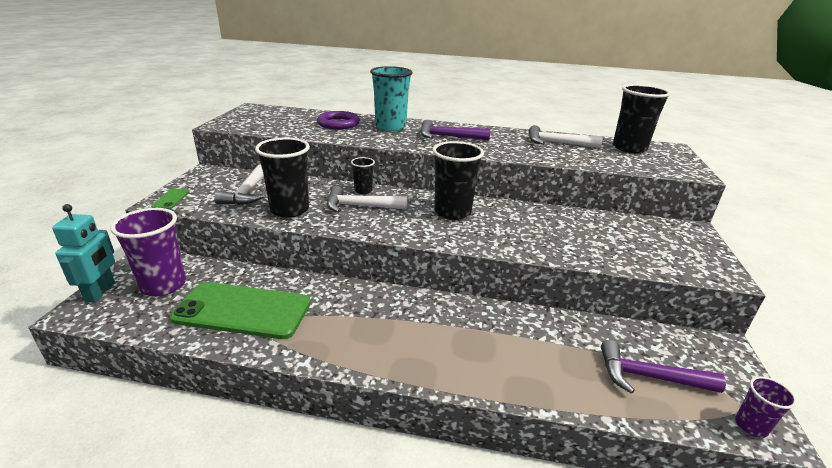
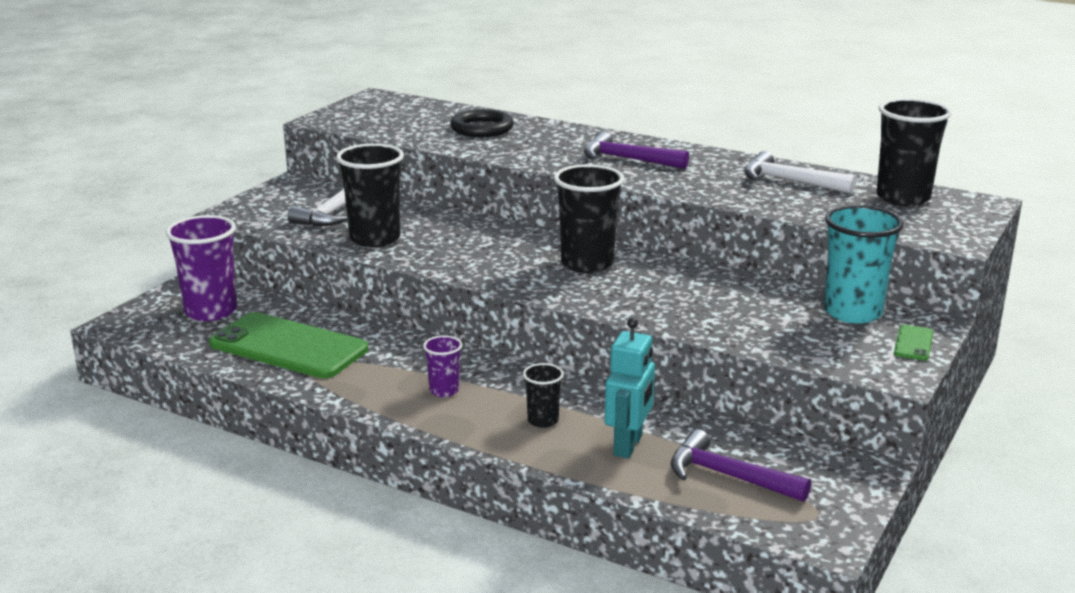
camera: 20 degrees right, 5 degrees down
turquoise robot [52,204,115,302] -> turquoise robot moved to [605,318,655,458]
green phone [151,189,190,209] -> green phone moved to [894,325,933,361]
purple ring [317,111,360,129] -> black ring [450,109,514,137]
white hammer [327,186,407,213] -> none
black cup [351,157,375,194] -> black cup moved to [523,363,564,428]
turquoise cup [370,66,413,131] -> turquoise cup moved to [824,205,904,324]
purple cup [735,376,797,438] -> purple cup moved to [423,336,462,397]

